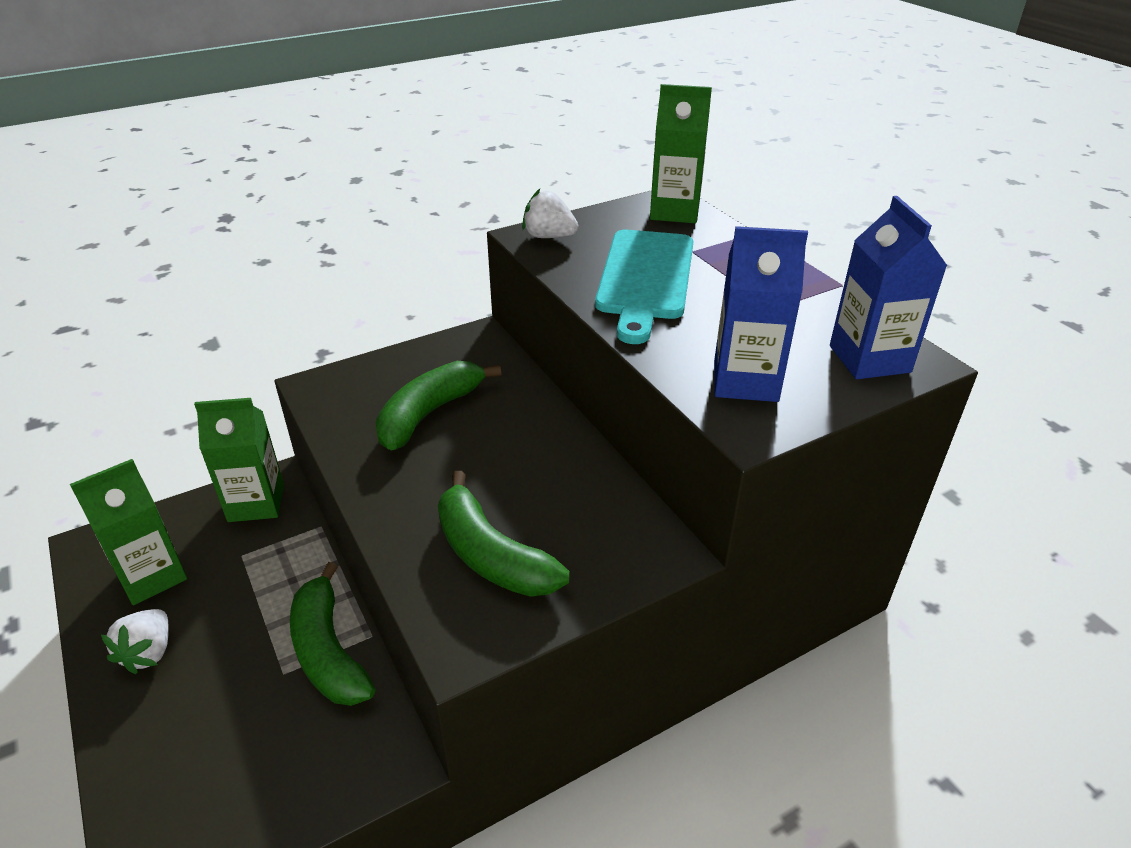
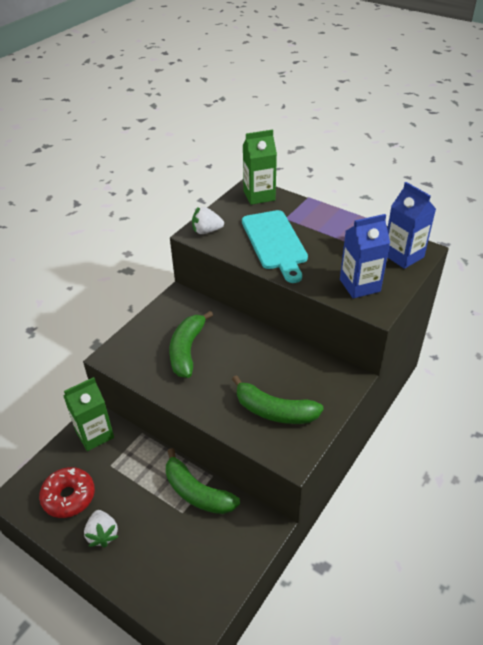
camera: 25 degrees left, 5 degrees up
green carton [70,459,187,605] -> red donut [39,467,95,518]

